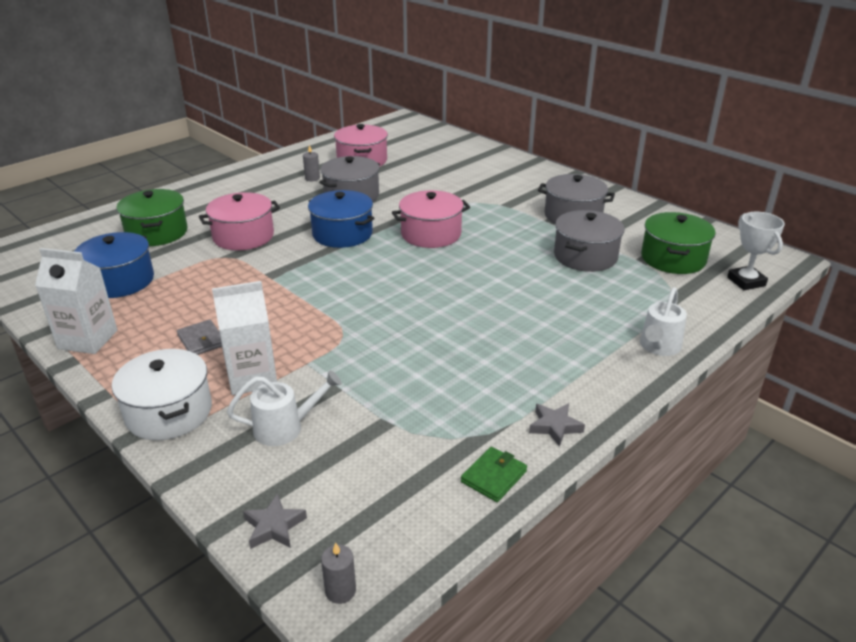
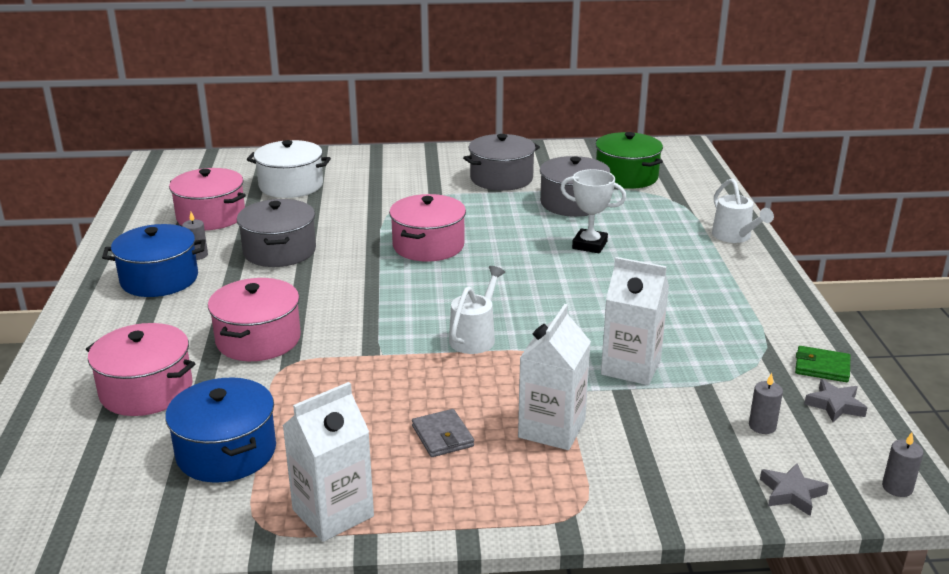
camera: 50 degrees left, 5 degrees down
white pot [112,349,212,440] -> white pot moved to [247,140,331,198]
green pot [116,189,188,246] -> pink pot [86,323,196,416]
grey wallet [177,320,222,355] -> grey wallet turned 60 degrees clockwise [412,409,474,457]
white watering can [227,370,342,446] -> white watering can moved to [449,266,505,354]
blue pot [308,190,375,248] -> blue pot moved to [102,224,205,297]
green wallet [461,447,527,502] -> green wallet turned 60 degrees counterclockwise [795,346,850,382]
grey star [529,403,585,447] -> grey star moved to [804,379,867,422]
white trophy [727,212,785,290] -> white trophy moved to [561,169,627,253]
none -> white carton [601,257,669,385]
none -> grey candle [749,373,783,434]

